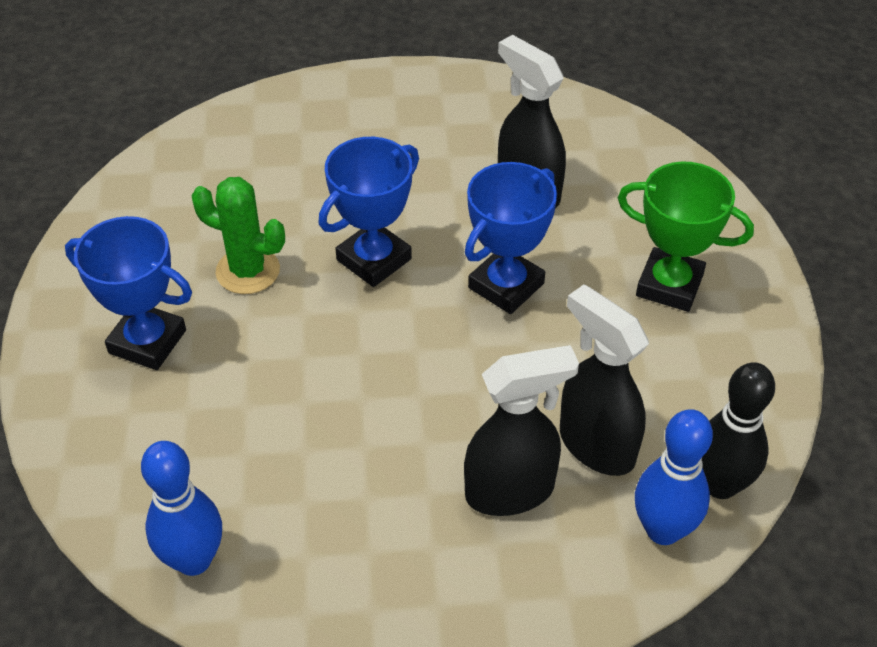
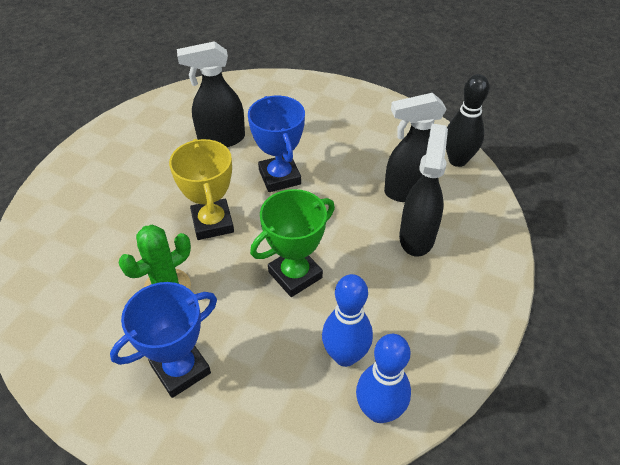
camera: 60 degrees left, 0 degrees up
blue trophy [318,137,419,287] -> yellow trophy [169,139,234,240]
green trophy [618,161,754,312] -> green trophy moved to [250,189,335,297]
blue bowling pin [635,409,713,545] -> blue bowling pin moved to [322,274,373,367]

